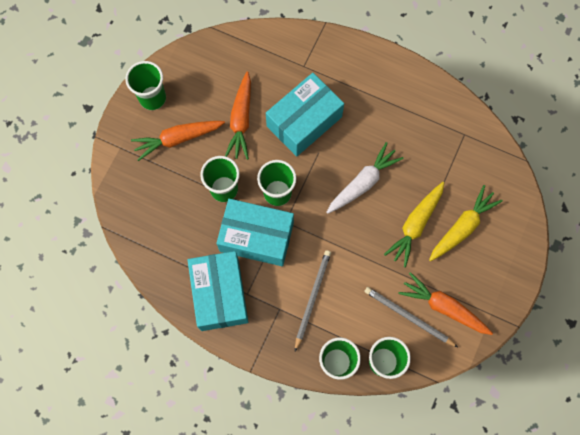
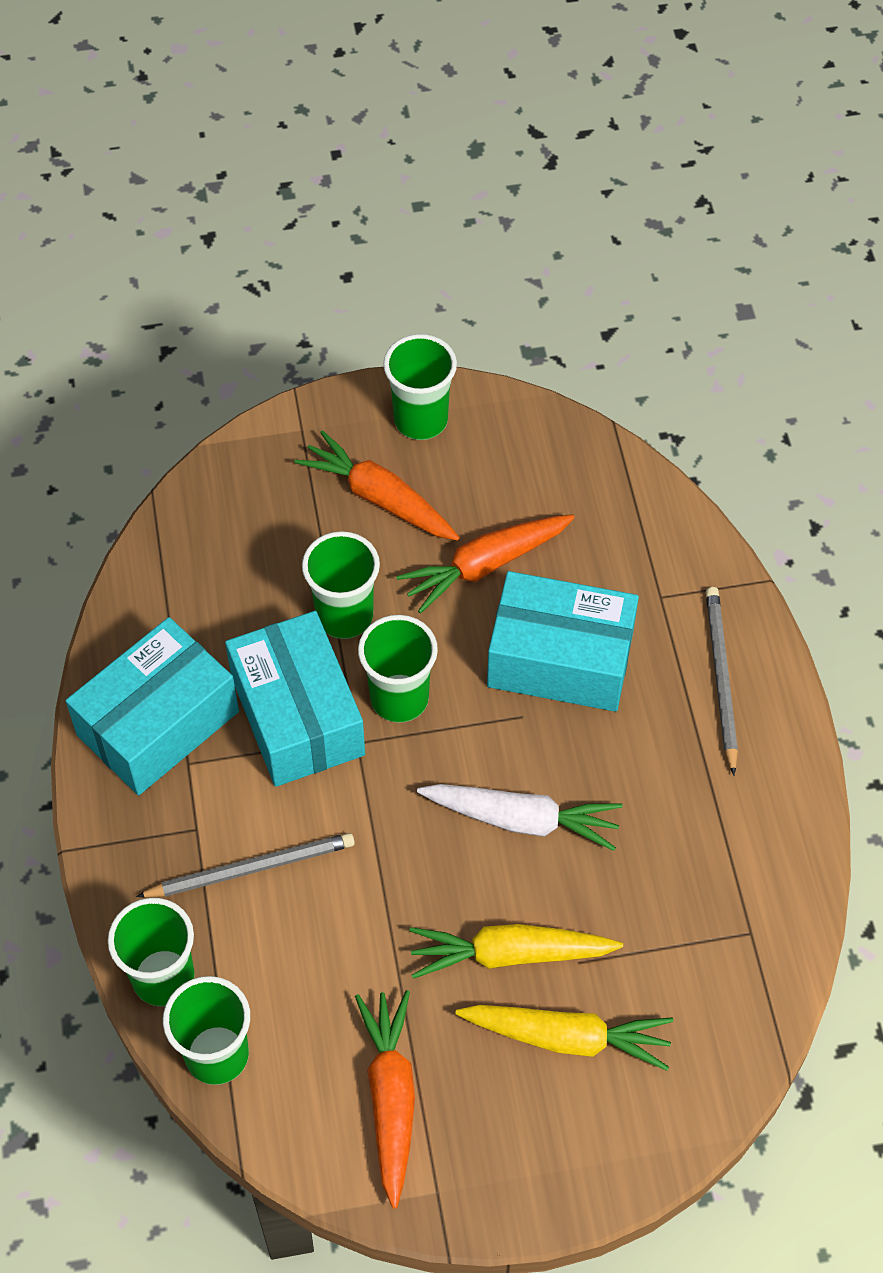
camera: 55 degrees right, 15 degrees down
grey pencil [364,287,458,347] -> grey pencil moved to [706,587,738,775]

